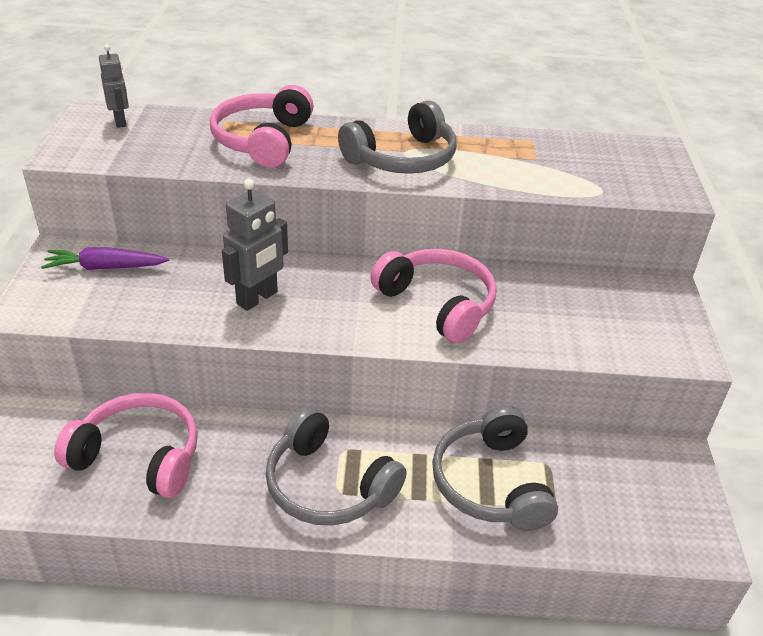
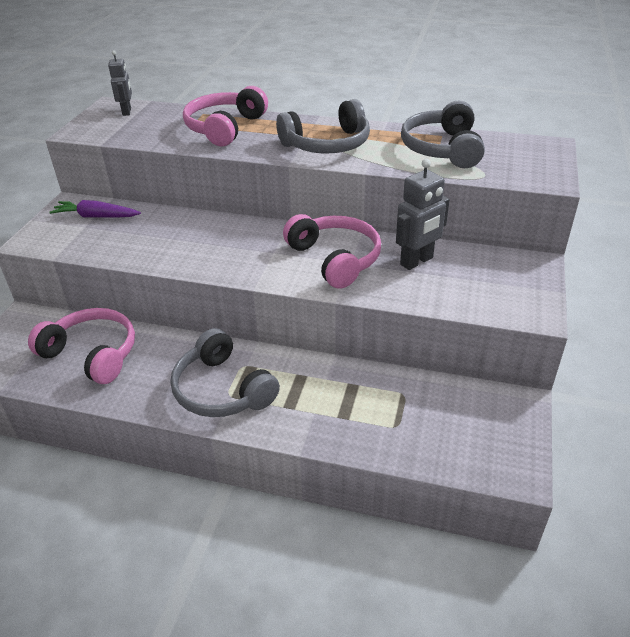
camera: 15 degrees right, 0 degrees up
grey robot [222,179,288,311] -> grey robot moved to [396,159,450,270]
grey headphones [432,406,558,531] -> grey headphones moved to [401,100,485,168]

